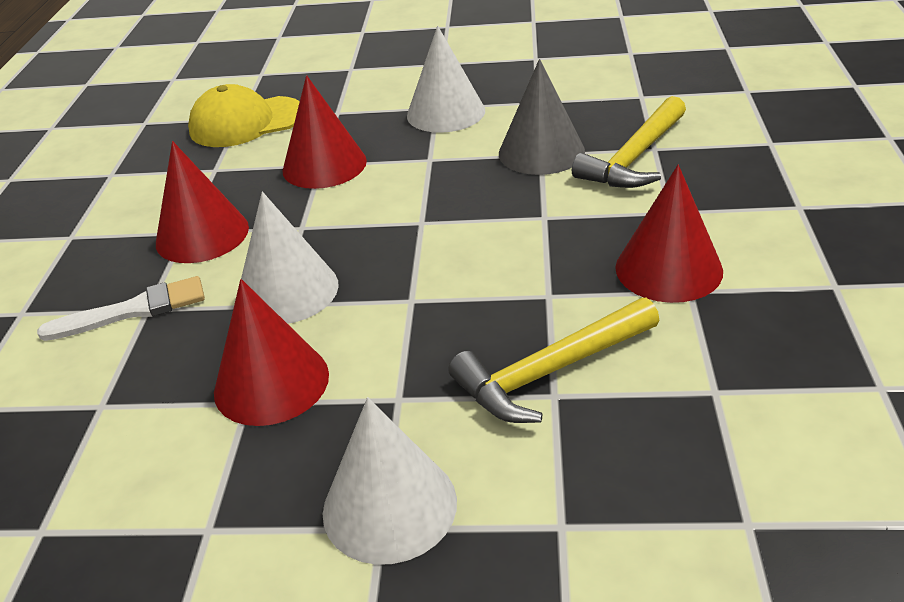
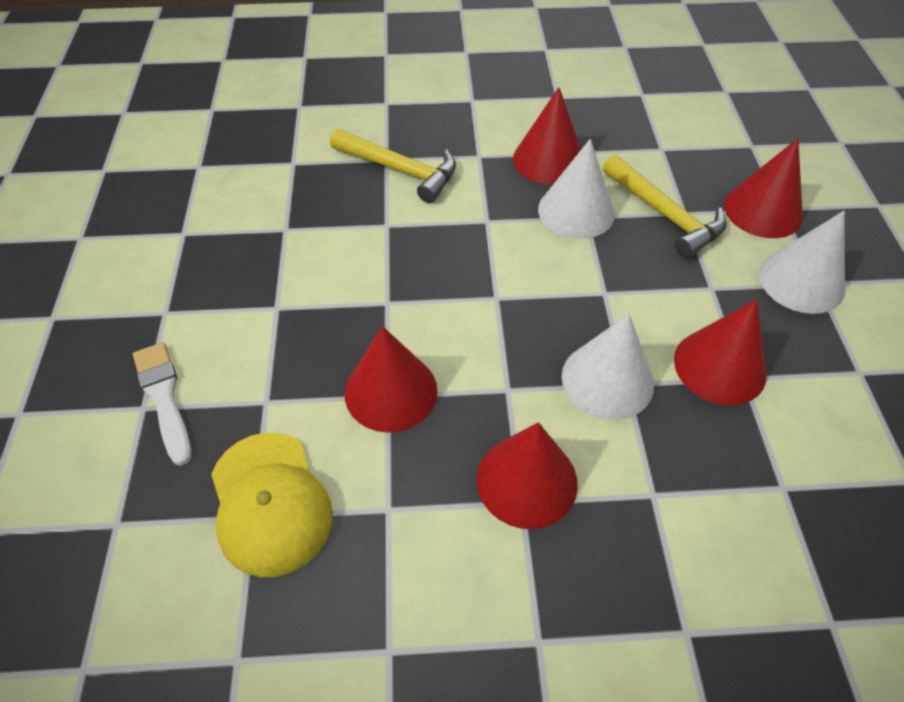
camera: 100 degrees left, 15 degrees up
white brush [37,276,205,341] -> white brush moved to [133,342,191,466]
white cone [407,26,485,133] -> white cone moved to [538,139,615,239]
grey cone [499,59,585,175] -> none
none -> red cone [724,138,803,238]

